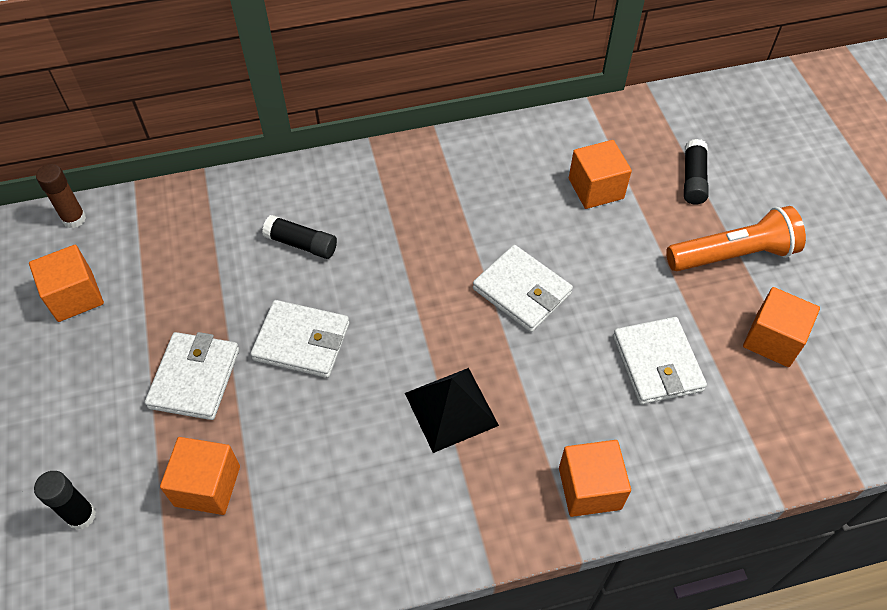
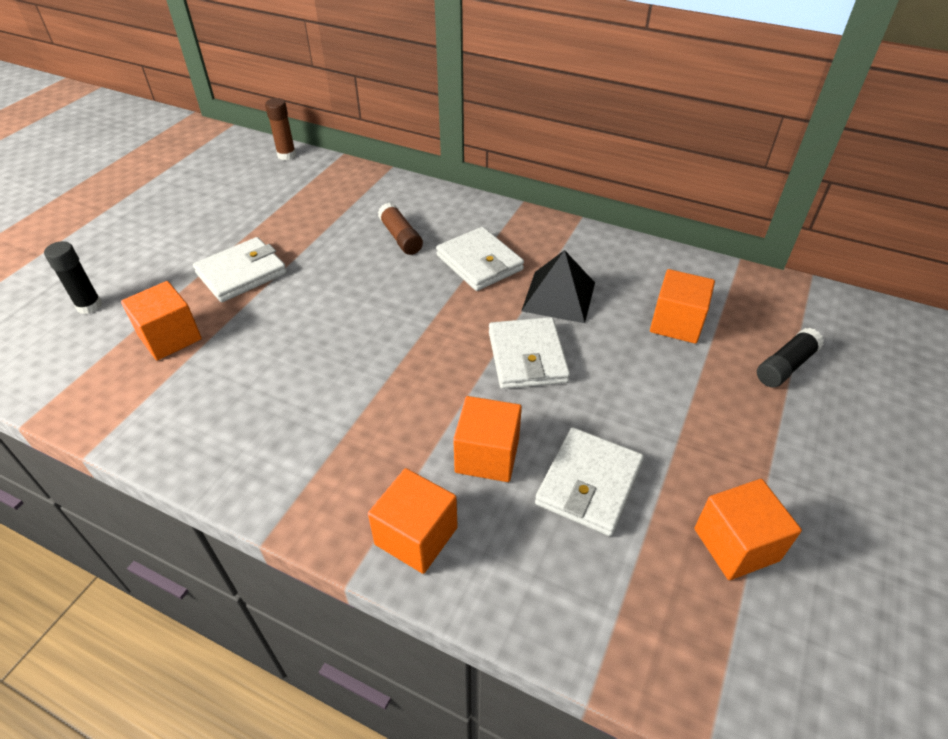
camera: 40 degrees right, 10 degrees down
orange cube [29,245,104,322] -> orange cube moved to [453,396,522,482]
white wallet [250,300,349,378] -> white wallet moved to [436,227,524,291]
black glue stick [262,215,337,259] -> brown glue stick [378,203,423,255]
black pyramid [405,368,499,453] -> black pyramid moved to [521,250,595,323]
orange flashlight [666,206,806,271] -> none

